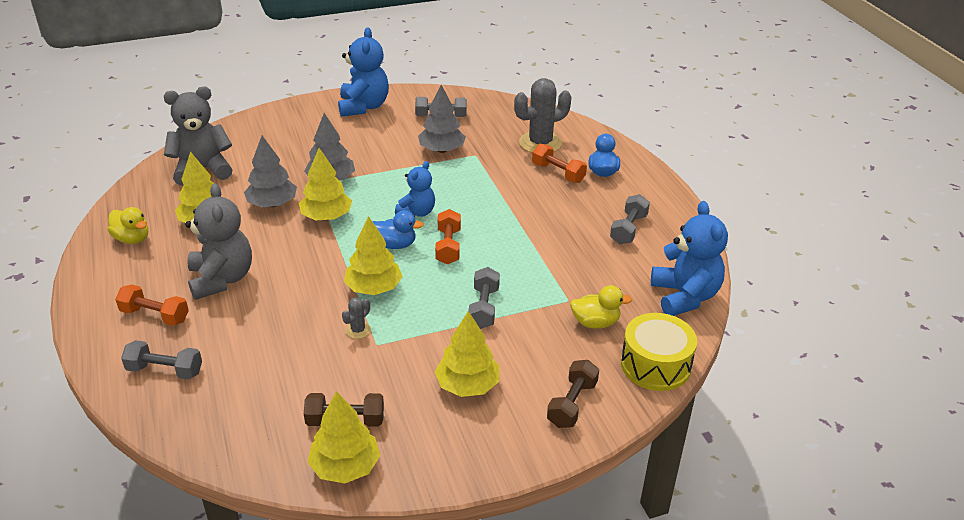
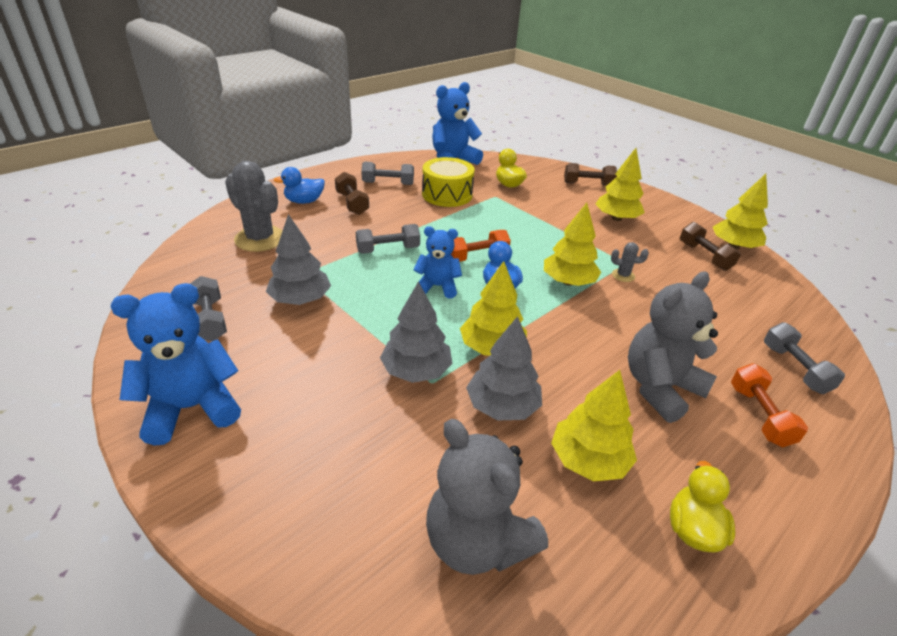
camera: 115 degrees left, 0 degrees up
grey dumbbell [468,267,500,329] -> grey dumbbell moved to [356,224,420,254]
orange dumbbell [532,144,587,183] -> none
yellow drum [621,313,697,391] -> yellow drum moved to [422,157,475,207]
none -> brown dumbbell [335,172,369,215]

